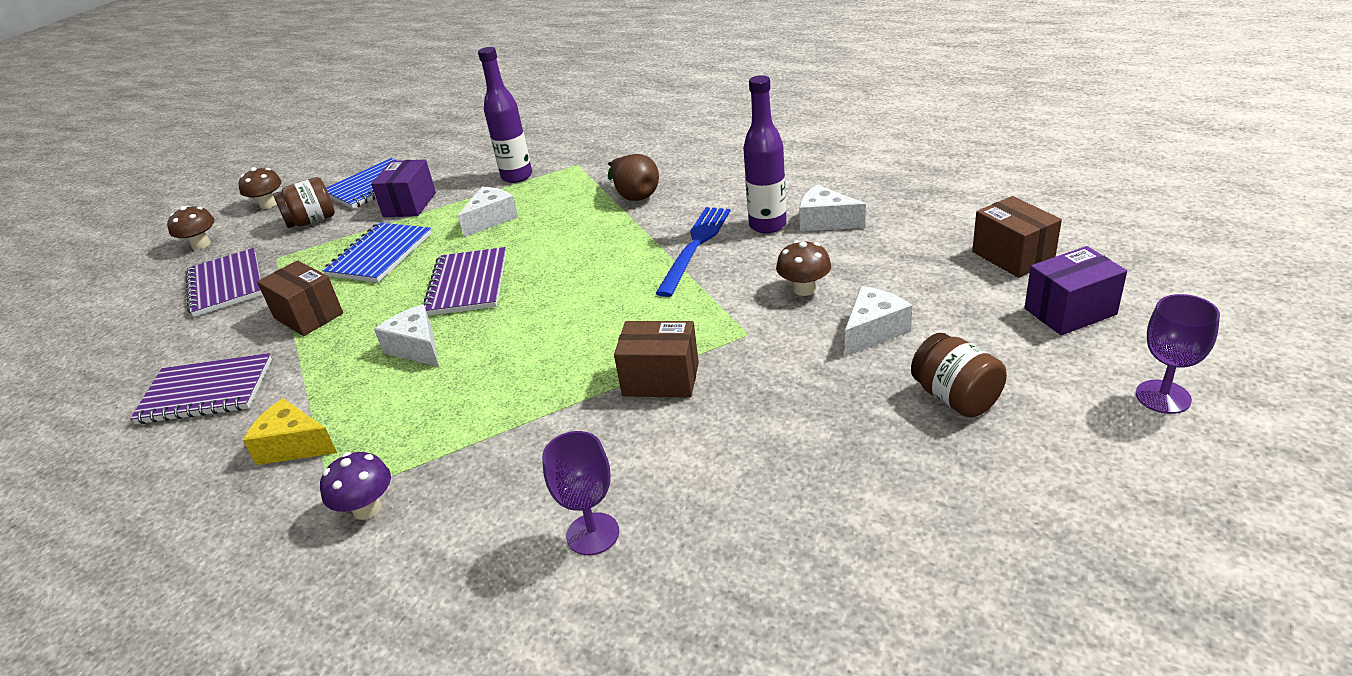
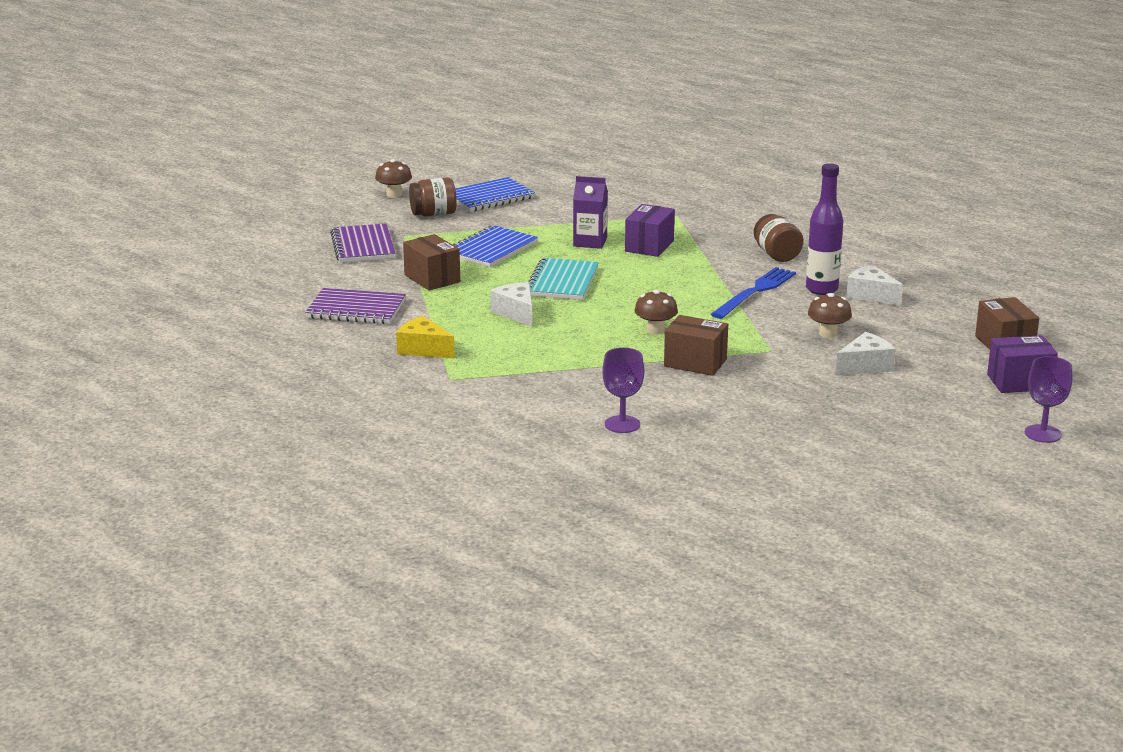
camera: 10 degrees right, 10 degrees down
brown mushroom [167,206,215,250] -> brown mushroom moved to [634,290,678,335]
purple mushroom [320,452,391,520] -> none
purple box [371,160,436,217] -> purple box moved to [625,204,675,257]
purple notebook [423,247,506,316] -> turquoise notebook [528,258,599,300]
white cheese [458,187,518,237] -> purple carton [573,176,608,249]
purple bottle [478,47,532,183] -> none
brown pear [608,154,659,201] -> none
brown jar [911,333,1007,417] -> brown jar moved to [754,214,804,262]

